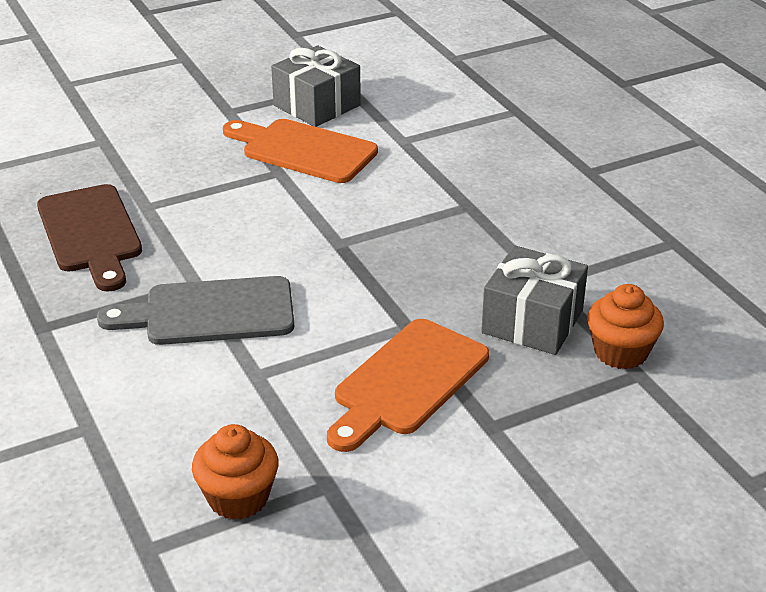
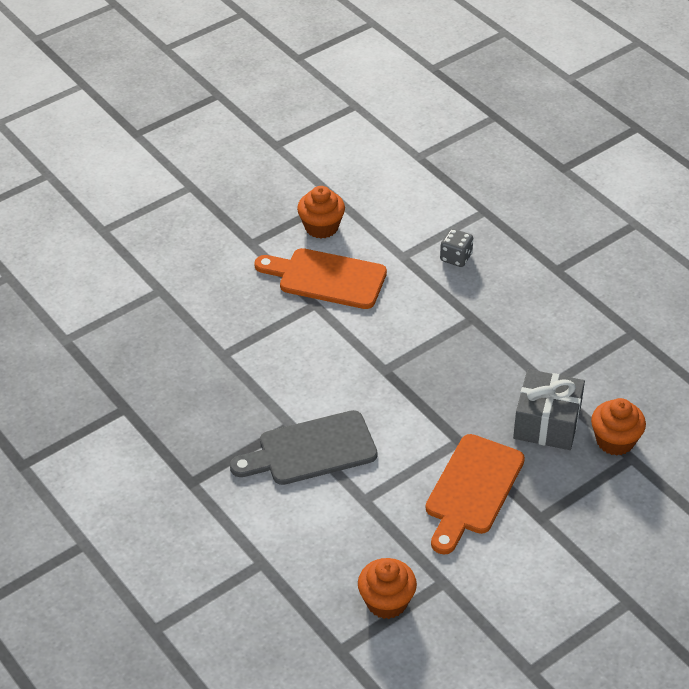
camera: 10 degrees left, 10 degrees up
brown cutting board [37,184,142,292] -> none
grey gift [271,45,361,127] -> orange cupcake [297,186,345,239]
none -> grey dice [440,229,473,267]

